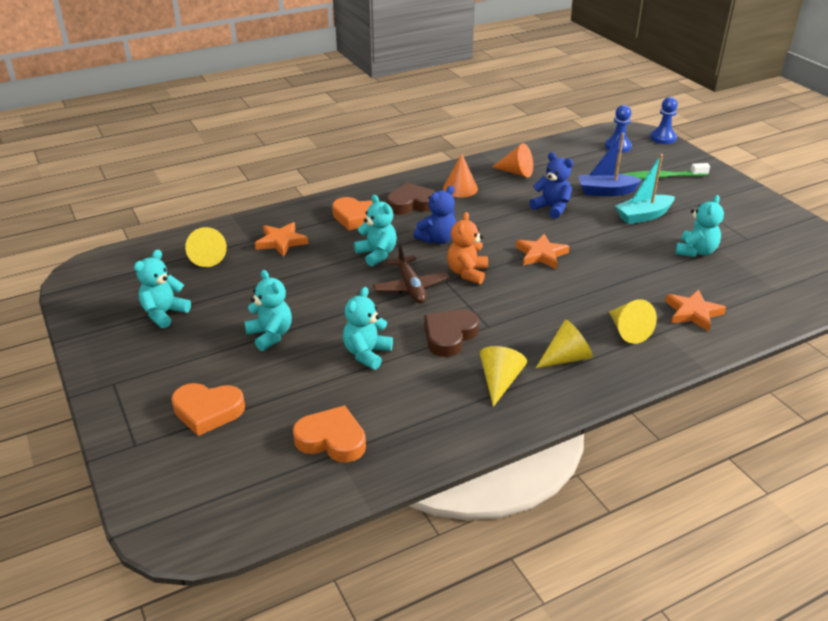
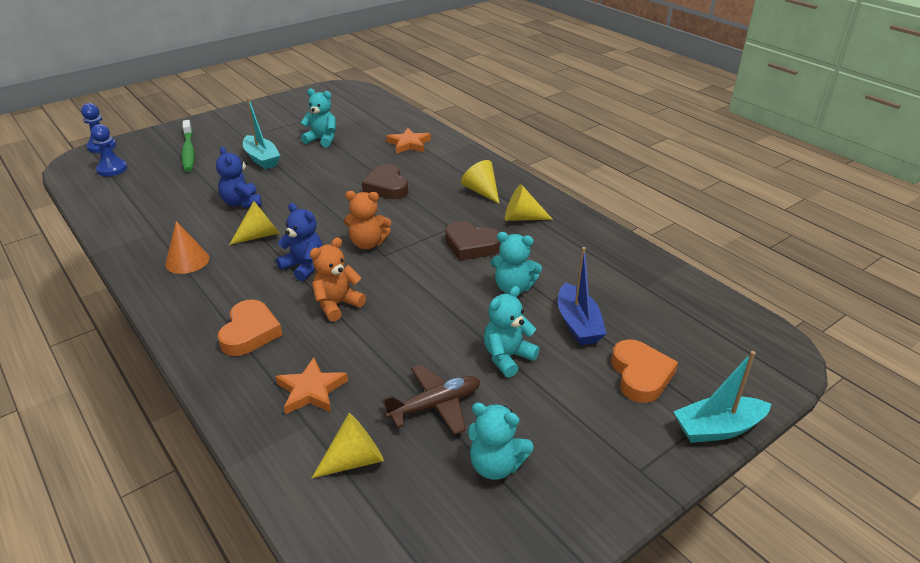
camera: 100 degrees left, 0 degrees up
orange heart [293,405,366,463] -> none
turquoise teddy bear [354,195,397,267] -> orange teddy bear [310,238,366,322]
brown plane [373,244,449,303] -> brown plane moved to [382,364,480,435]
brown heart [387,183,436,214] -> brown heart moved to [362,164,408,199]
orange cone [492,143,533,178] -> none
orange star [516,234,570,269] -> none
blue teddy bear [529,152,573,219] -> blue teddy bear turned 60 degrees counterclockwise [216,147,262,208]
blue boat [578,133,642,196] -> blue boat moved to [558,247,606,345]
yellow cone [609,299,657,344] -> yellow cone moved to [229,201,279,245]
none -> turquoise boat [673,351,771,443]

